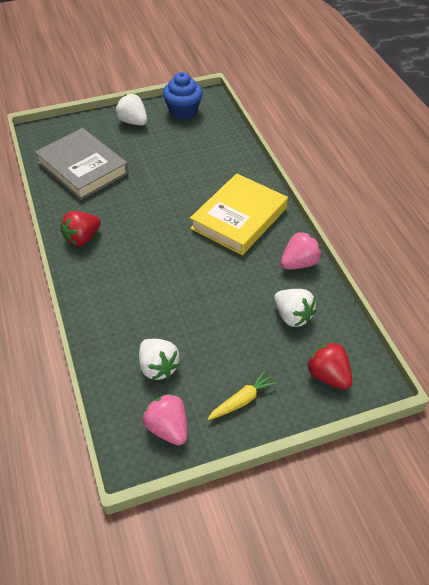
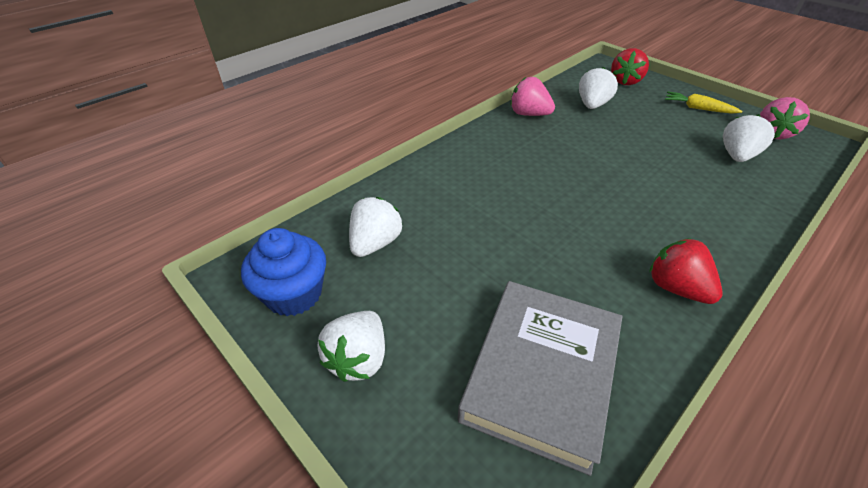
camera: 115 degrees left, 5 degrees down
red strawberry [61,211,101,246] -> red strawberry turned 150 degrees counterclockwise [649,238,723,304]
yellow book [190,173,288,255] -> none
none -> white strawberry [349,197,402,257]

